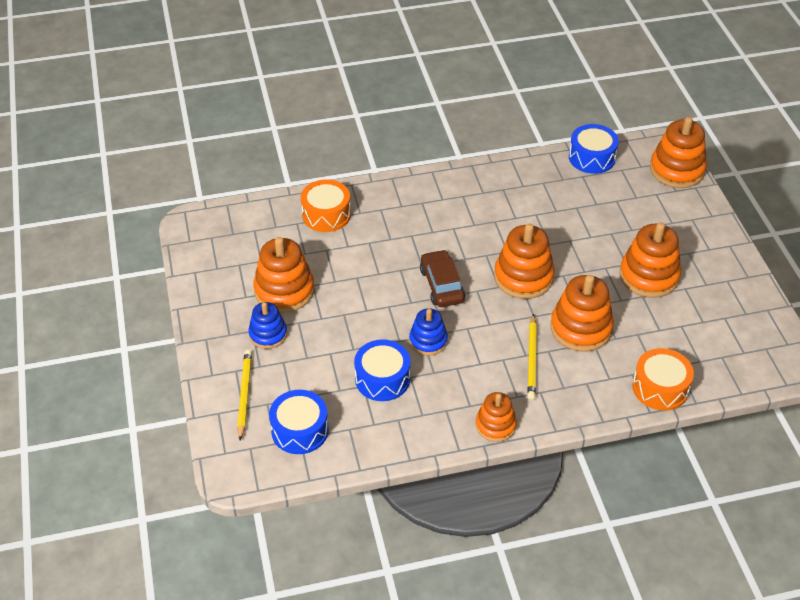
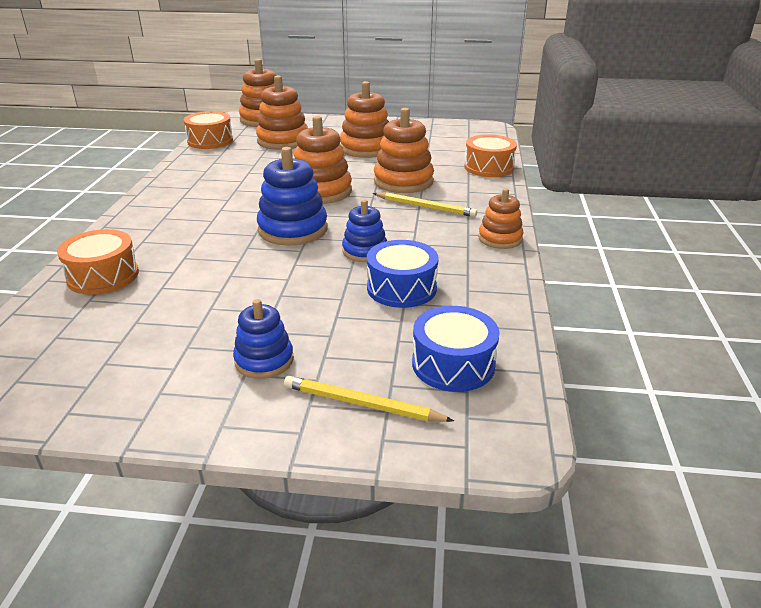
camera: 70 degrees left, 15 degrees down
orange stacking toy [254,237,314,313] -> orange stacking toy moved to [256,75,308,150]
brown car [420,250,465,307] -> blue stacking toy [257,147,328,246]
blue drum [569,124,619,174] -> orange drum [184,111,233,149]

